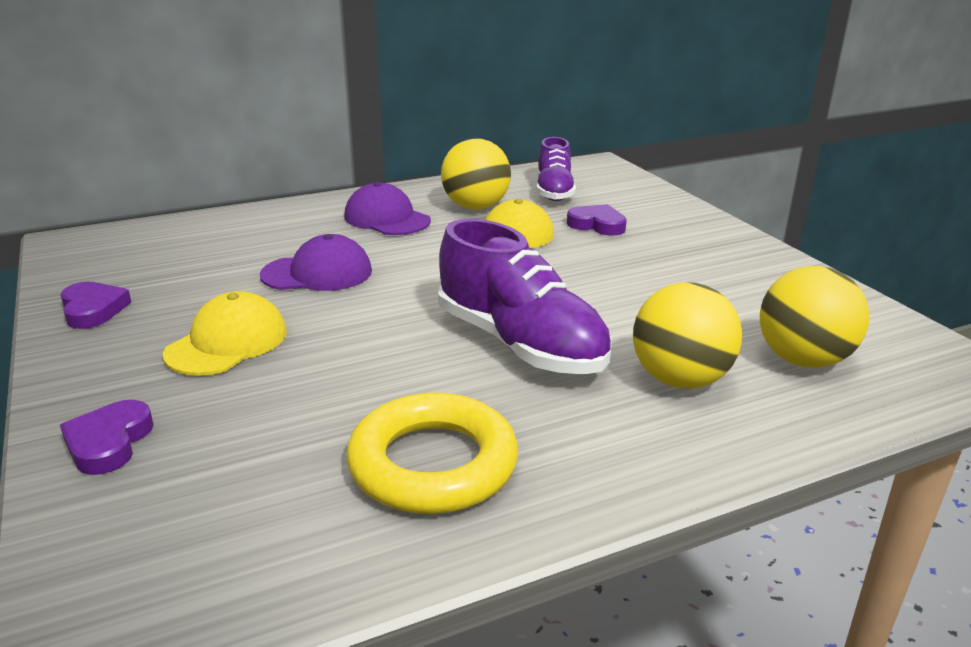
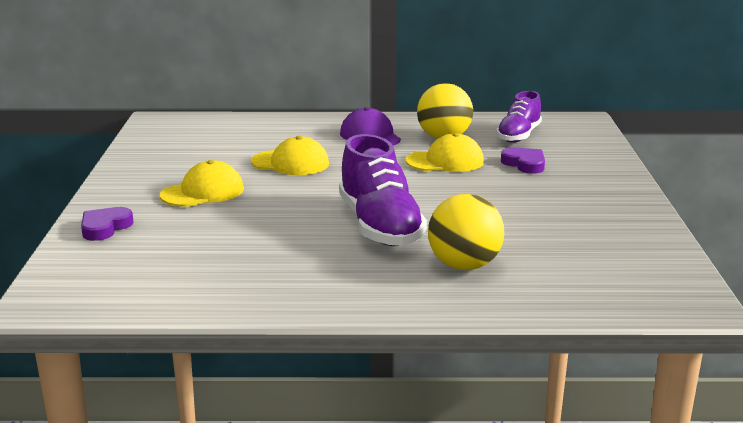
camera: 25 degrees right, 5 degrees down
purple heart [60,282,131,329] -> none
purple cap [260,234,372,291] -> yellow cap [251,136,329,175]
yellow ring [347,392,518,514] -> none
yellow ball [760,266,869,368] -> none

